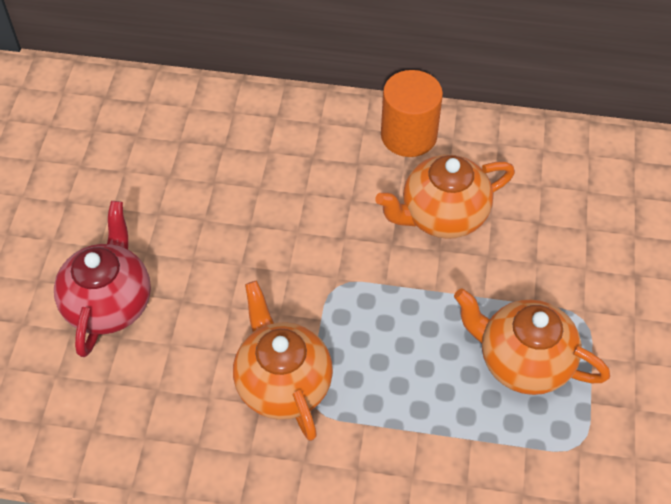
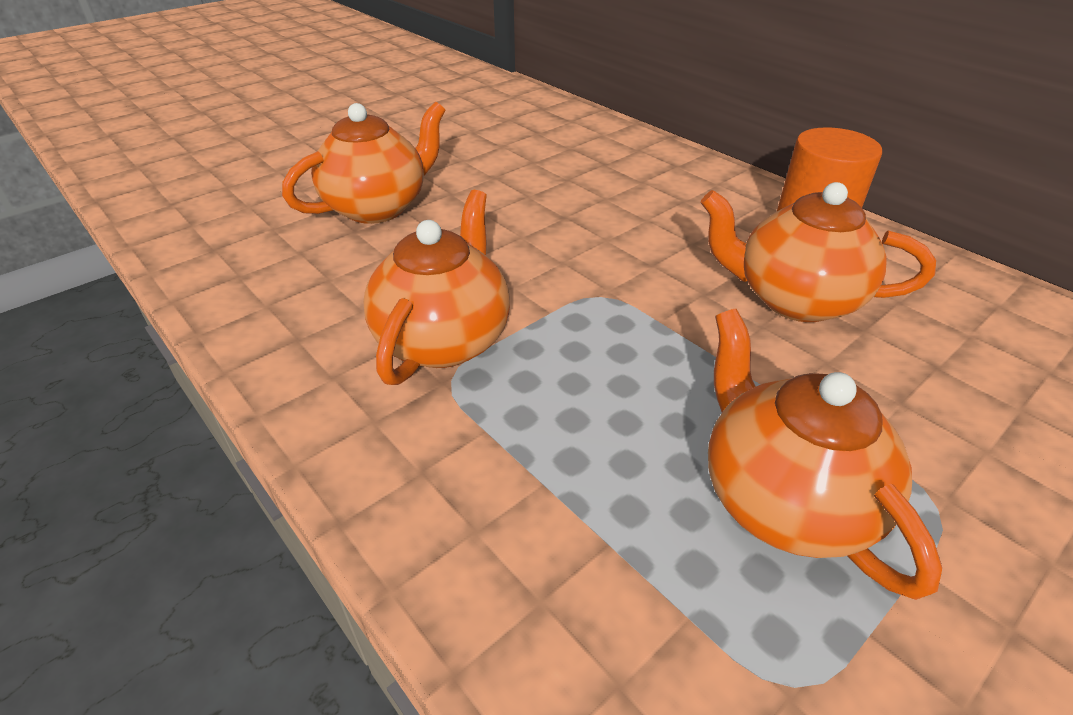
camera: 40 degrees right, 15 degrees down
red teapot [54,201,151,357] -> orange teapot [282,102,446,224]

